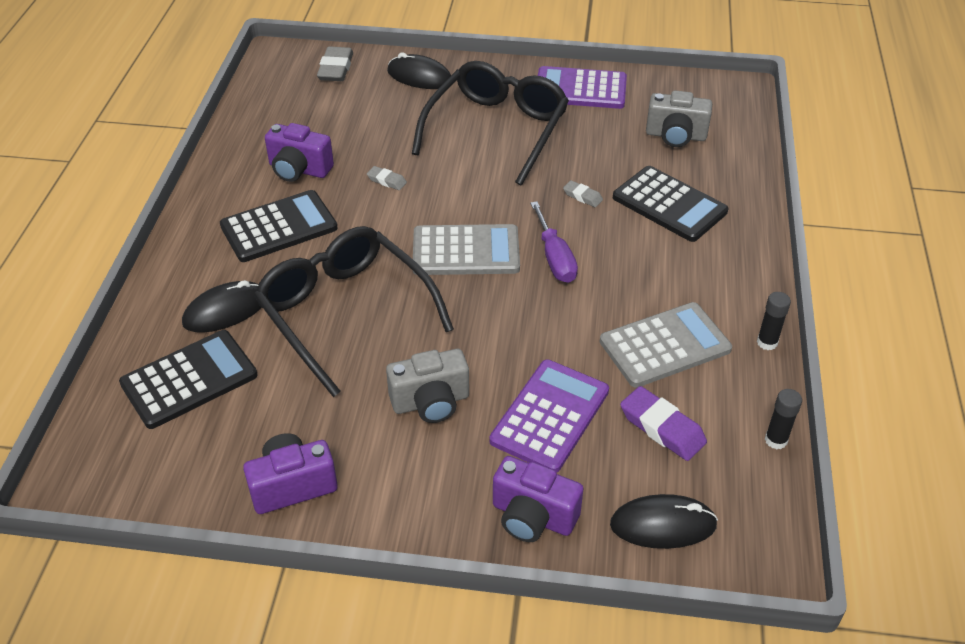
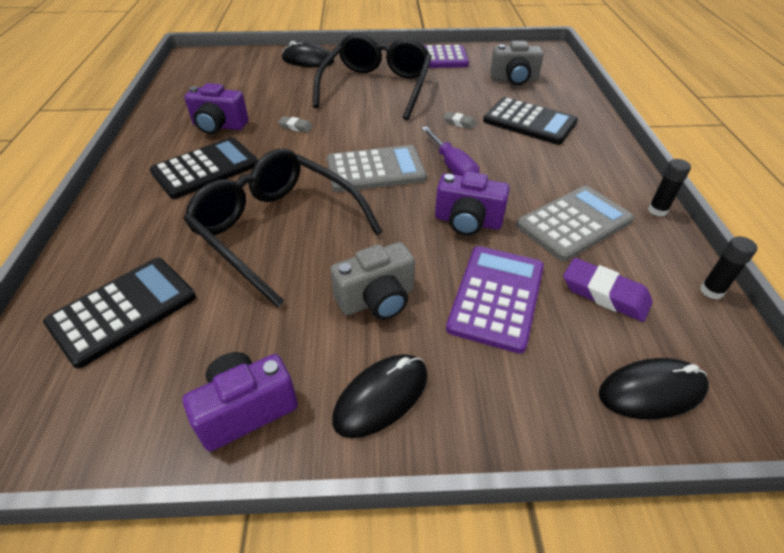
camera: 10 degrees left, 0 degrees up
black mouse [182,280,262,333] -> black mouse moved to [332,354,428,438]
grey eraser [317,46,353,81] -> none
purple camera [493,456,584,542] -> purple camera moved to [435,171,510,236]

